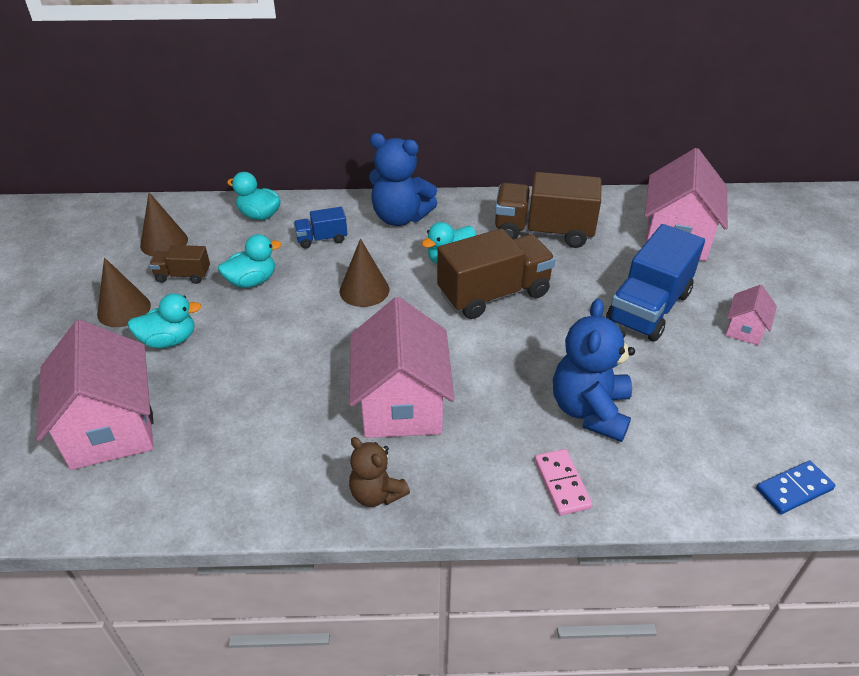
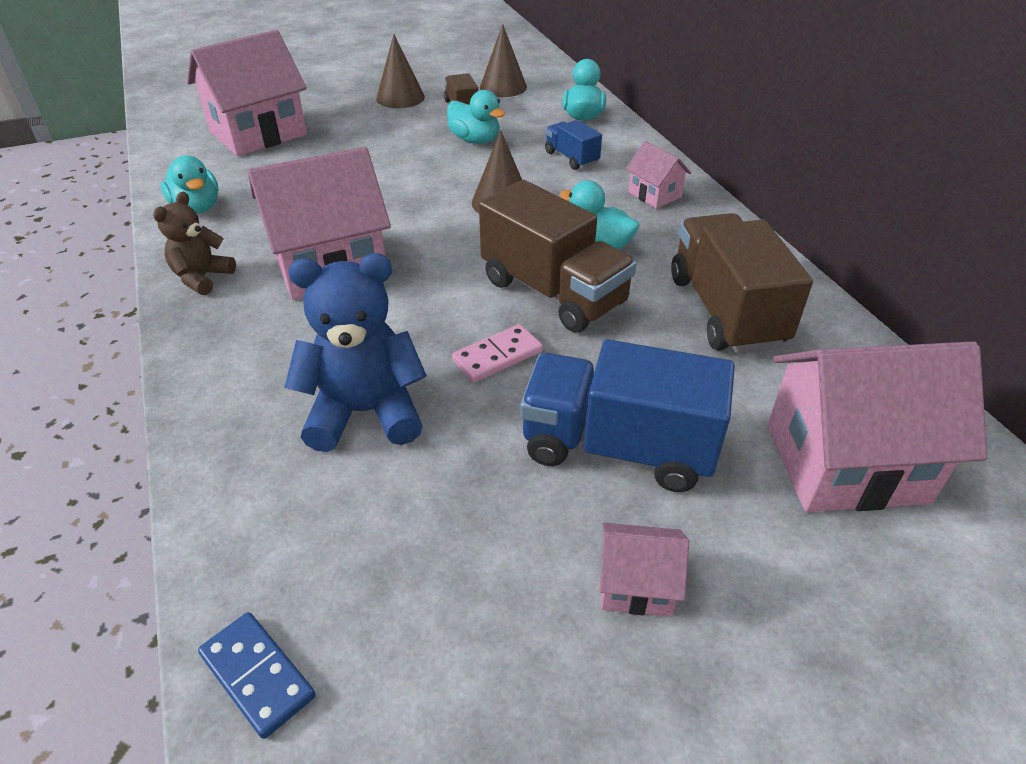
camera: 70 degrees right, 0 degrees up
turquoise duck [128,293,201,348] -> turquoise duck moved to [161,155,219,214]
blue teddy bear [369,133,437,226] -> pink house [626,141,691,209]
pink domino [535,449,592,515] -> pink domino moved to [452,324,543,383]

